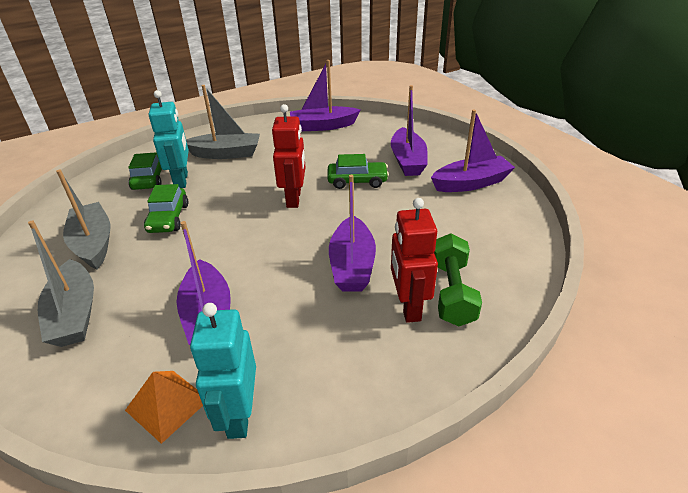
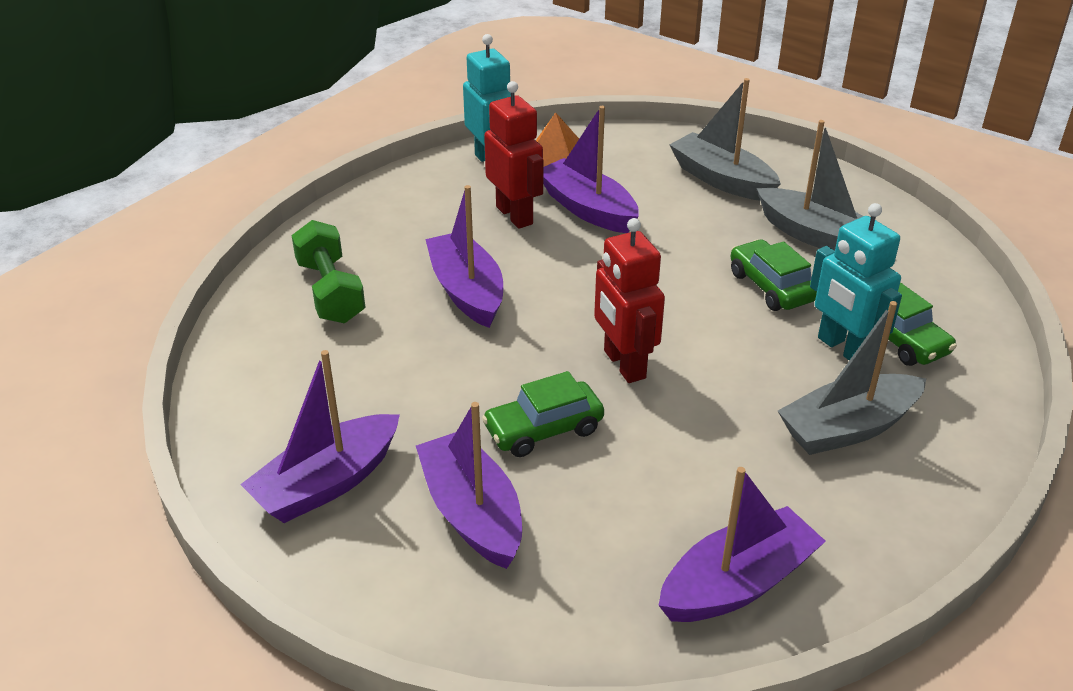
camera: 155 degrees right, 0 degrees up
red robot [391,198,438,323] -> red robot moved to [484,81,543,229]

